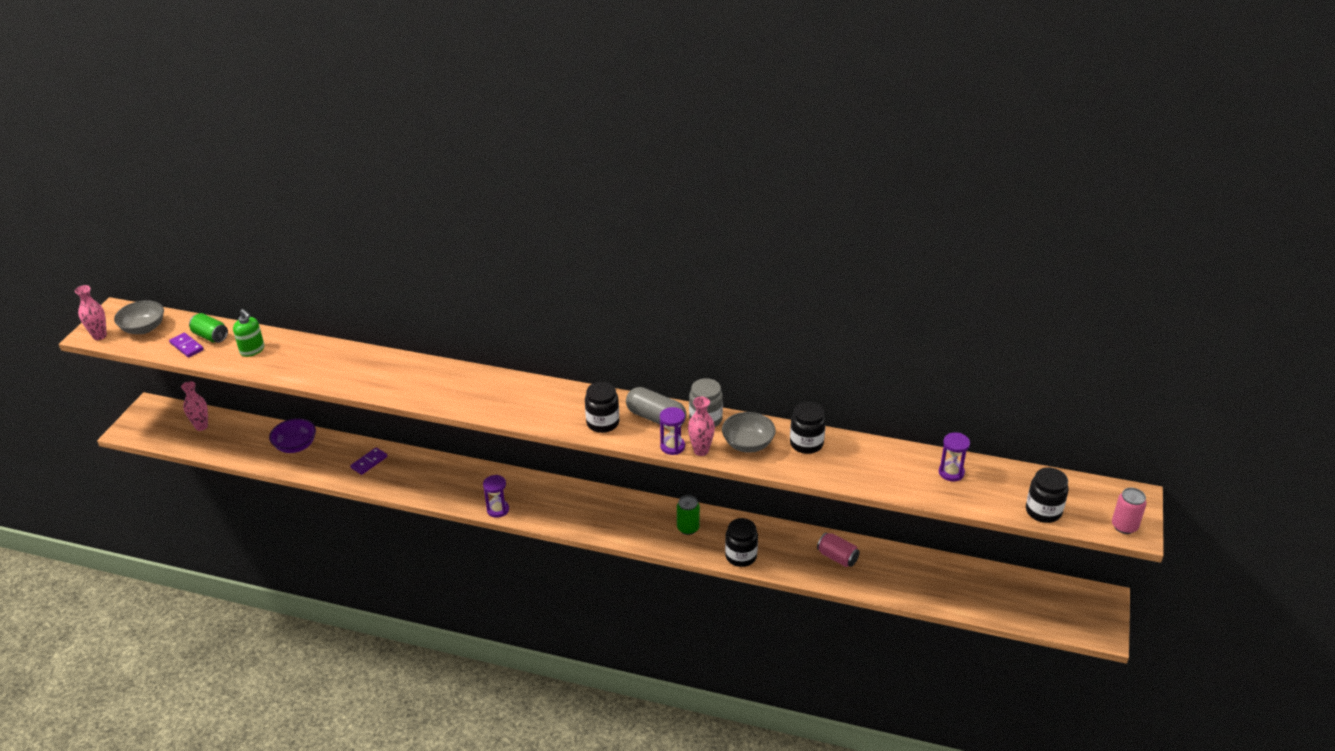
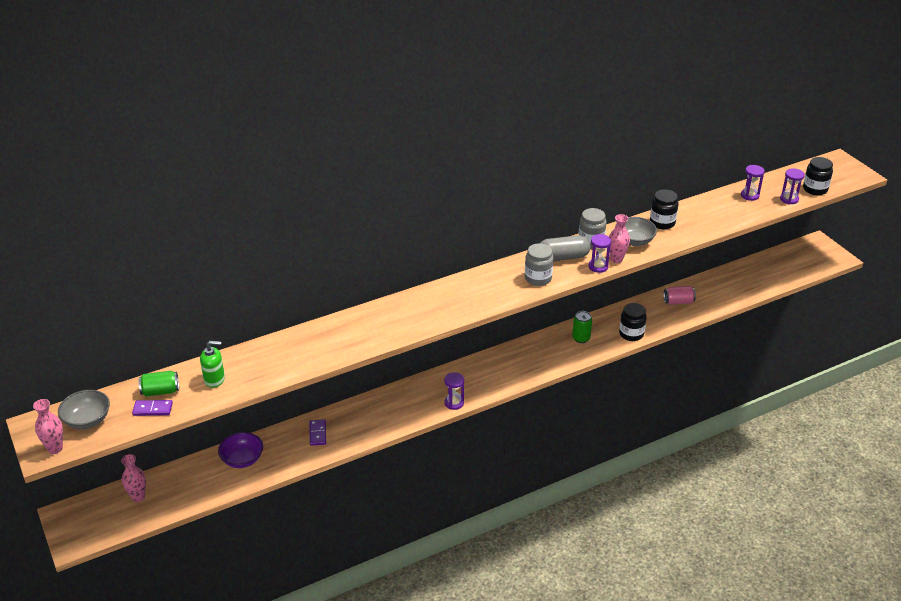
camera: 45 degrees left, 0 degrees up
black jar [585,382,619,433] -> grey jar [525,243,553,286]
pink can [1112,488,1147,534] -> none
none -> purple hourglass [780,168,805,204]

